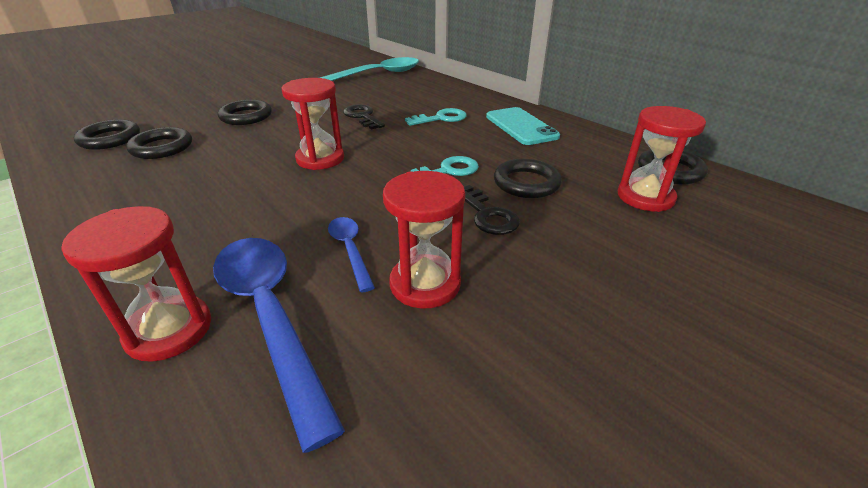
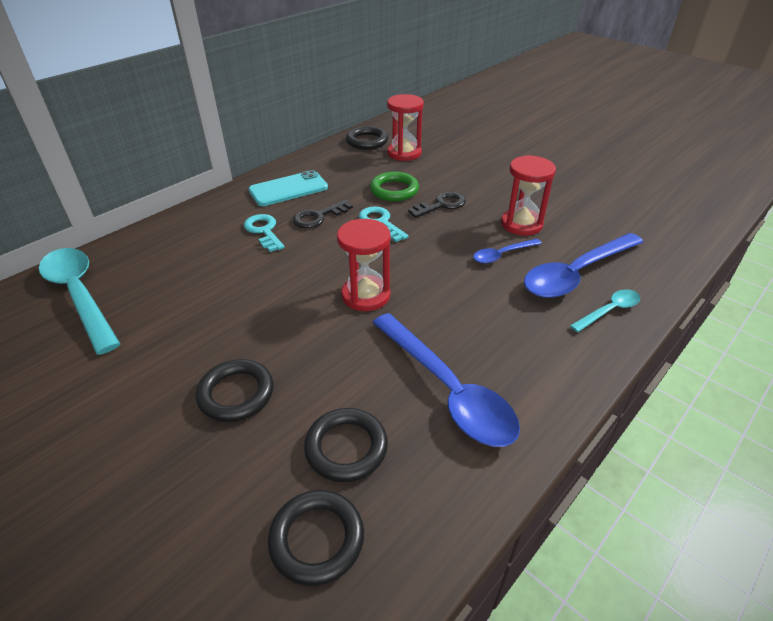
camera: 95 degrees left, 5 degrees up
red hourglass [61,206,211,362] -> turquoise spoon [570,289,640,332]
black key [343,105,385,130] -> black key moved to [292,200,353,228]
black ring [494,159,562,198] -> green ring [370,172,419,201]
none -> blue spoon [372,313,520,447]

